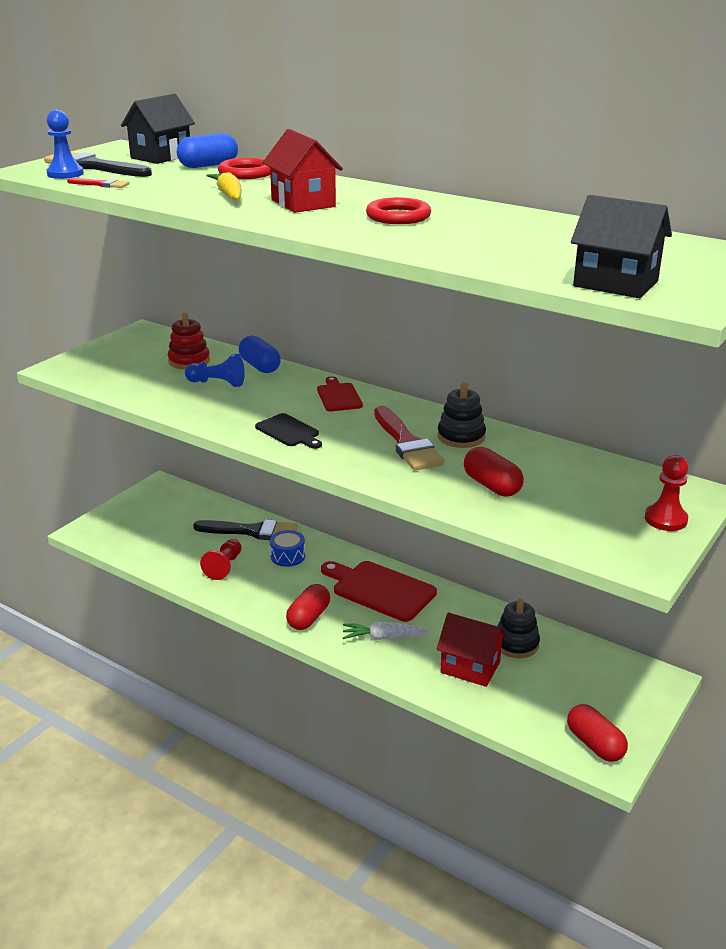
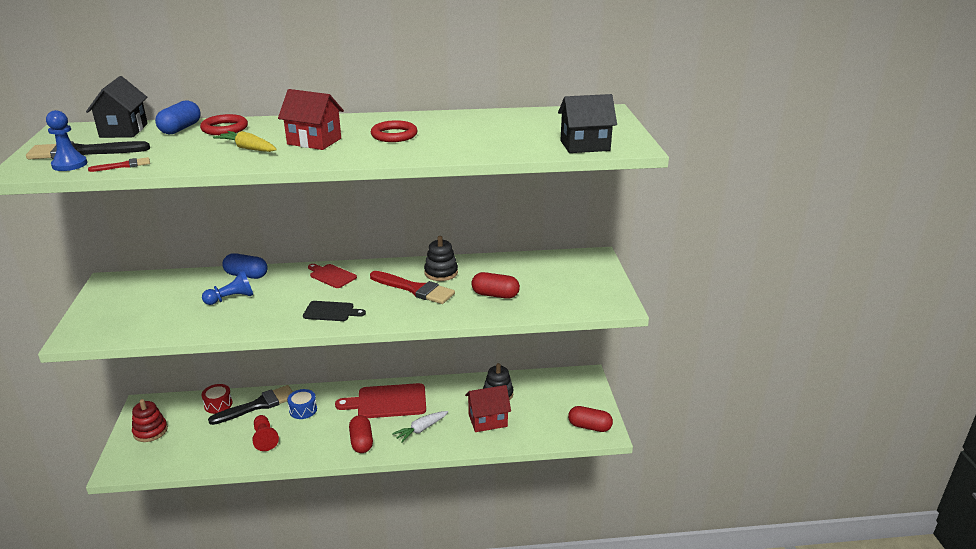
camera: 40 degrees left, 0 degrees up
red stacking toy [168,313,210,369] -> red stacking toy moved to [132,399,168,442]
red pawn [645,455,688,531] -> none
none -> red drum [202,384,233,414]

